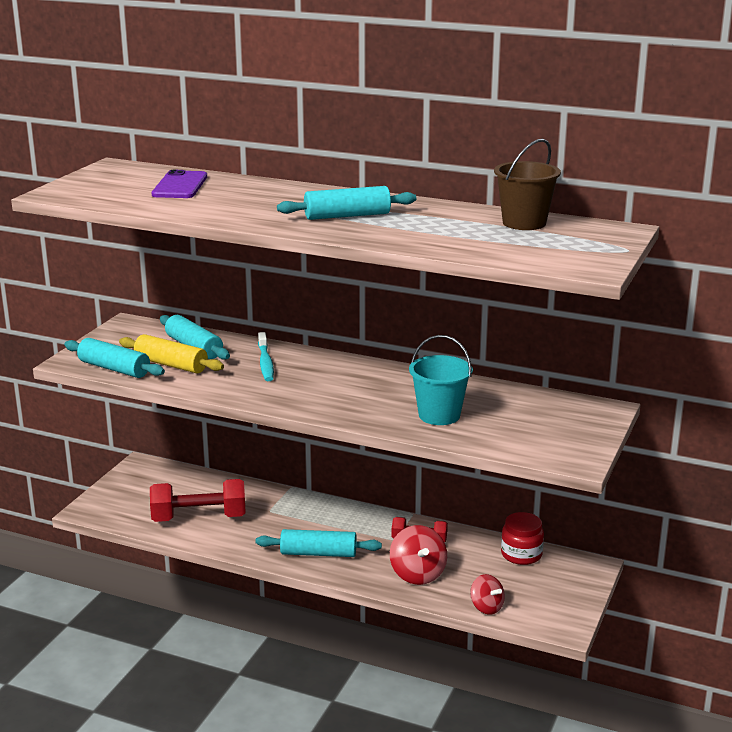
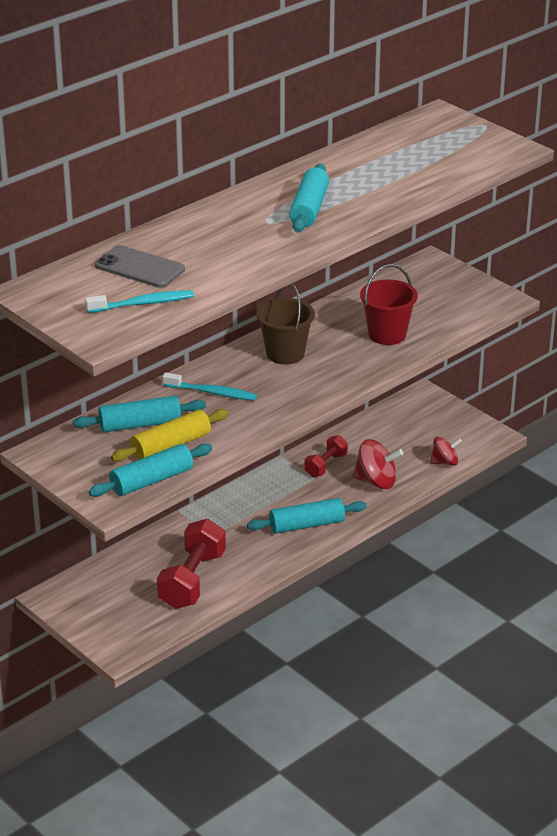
camera: 65 degrees left, 10 degrees up
purple phone [151,170,207,198] -> grey phone [95,245,185,288]
turquoise rolling pin [255,529,382,557] -> turquoise rolling pin turned 45 degrees clockwise [247,498,367,534]
turquoise bucket [409,335,473,425] -> red bucket [360,264,418,345]
brown bucket [494,139,561,230] -> brown bucket moved to [256,284,315,365]
red jar [501,512,544,565] -> none
none -> turquoise toothbrush [85,290,194,313]

